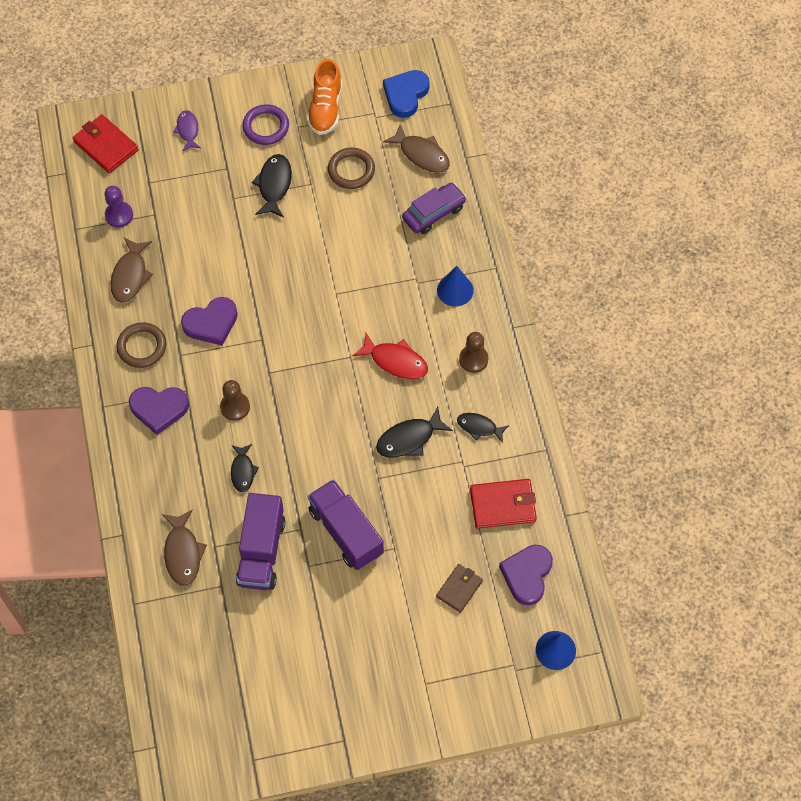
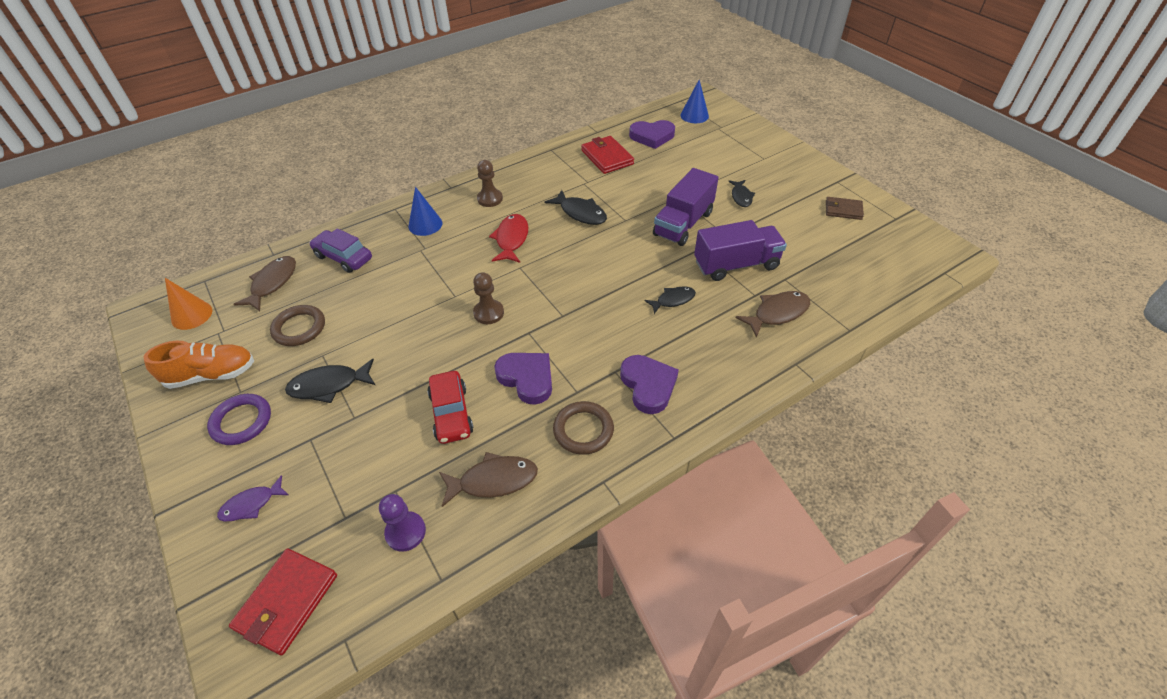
camera: 110 degrees left, 15 degrees down
brown pawn [220,380,250,421] -> brown pawn moved to [473,272,504,324]
blue heart [383,70,430,118] -> orange cone [165,278,212,330]
brown wallet [436,564,483,613] -> brown wallet moved to [826,197,864,220]
black fish [457,413,509,443] -> black fish moved to [728,180,755,207]
none -> red car [427,371,473,444]

